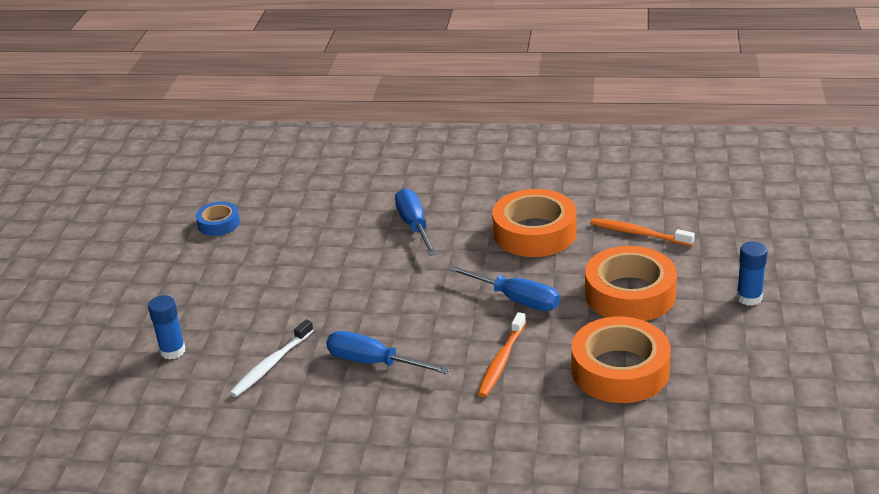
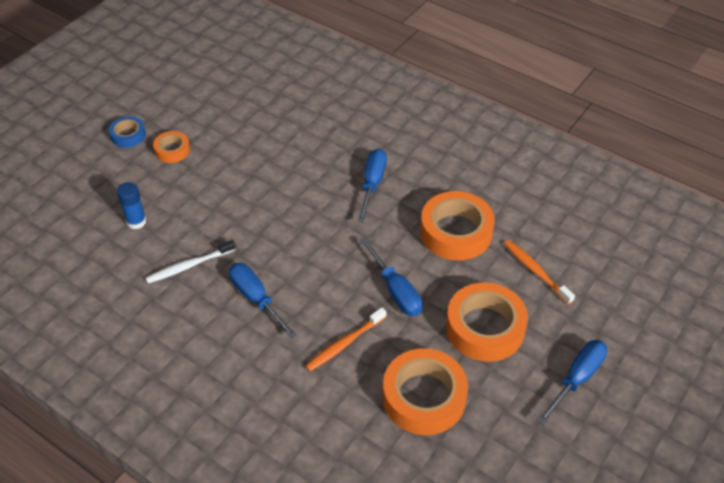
camera: 25 degrees right, 15 degrees up
blue tape [196,202,240,236] -> blue tape moved to [109,116,146,148]
blue glue stick [736,241,768,306] -> blue screwdriver [537,340,607,425]
none -> orange tape [153,131,190,163]

